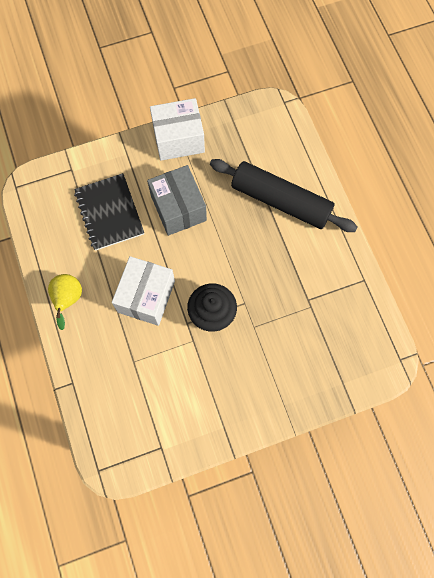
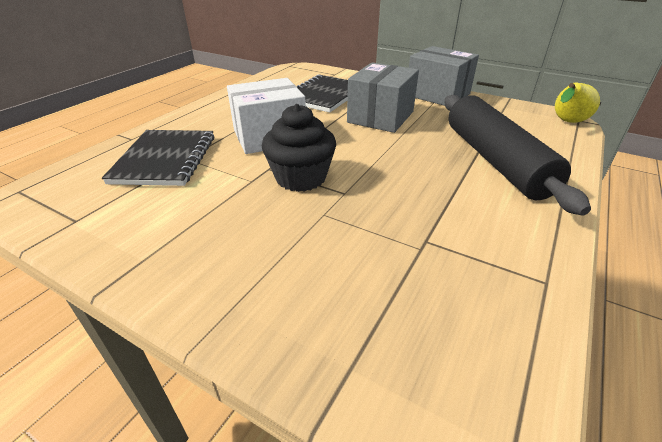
camera: 50 degrees right, 35 degrees down
yellow pear [48,274,82,330] -> yellow pear moved to [555,82,600,123]
white box [150,98,205,161] -> grey box [409,46,479,106]
none -> black notebook [102,130,214,186]

